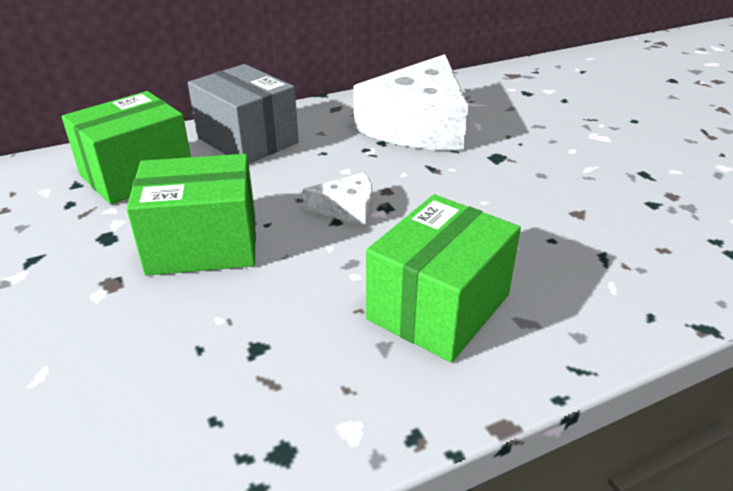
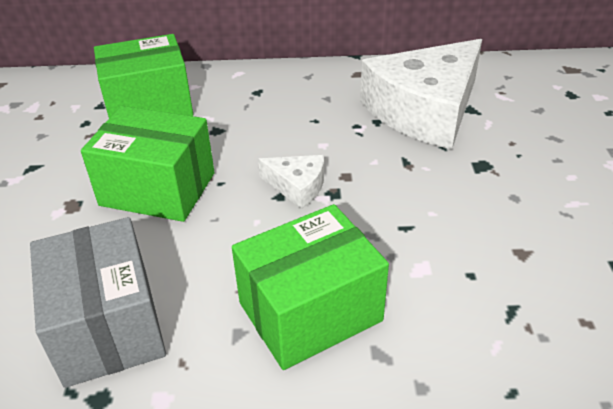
camera: 25 degrees right, 5 degrees up
grey box [188,64,299,163] -> grey box moved to [30,217,166,388]

